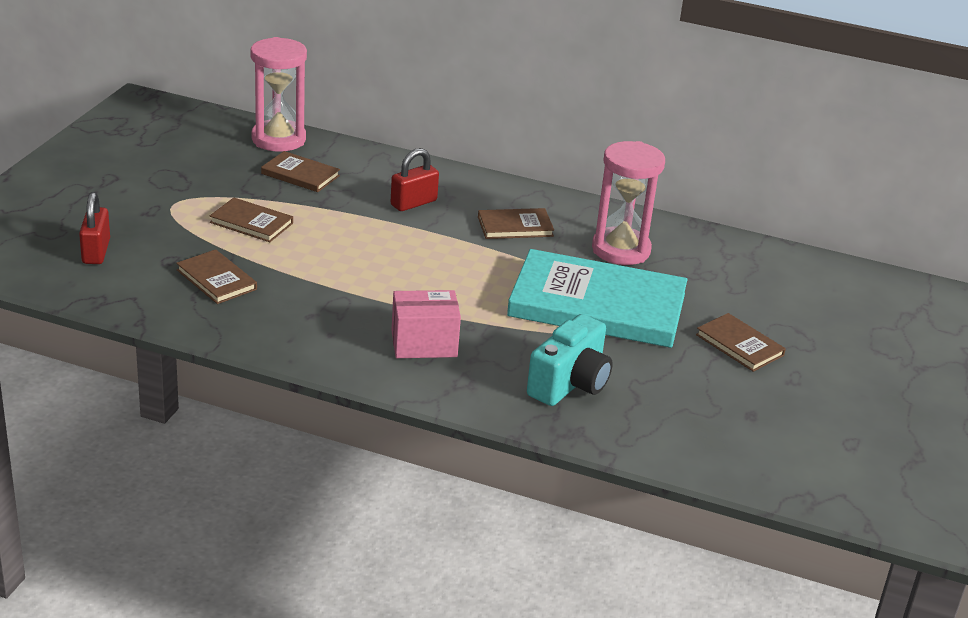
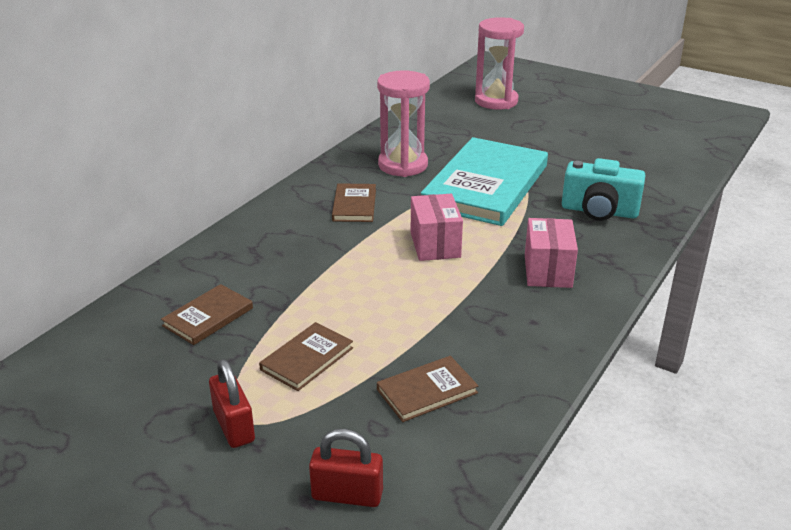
camera: 75 degrees left, 0 degrees up
pink hourglass [250,37,307,152] -> pink hourglass moved to [475,17,524,110]
red padlock [391,148,439,211] -> red padlock moved to [209,359,255,448]
turquoise camera [527,314,613,406] -> turquoise camera turned 150 degrees clockwise [562,158,645,221]
brown book [696,313,786,372] -> none
none -> pink box [411,194,463,261]

